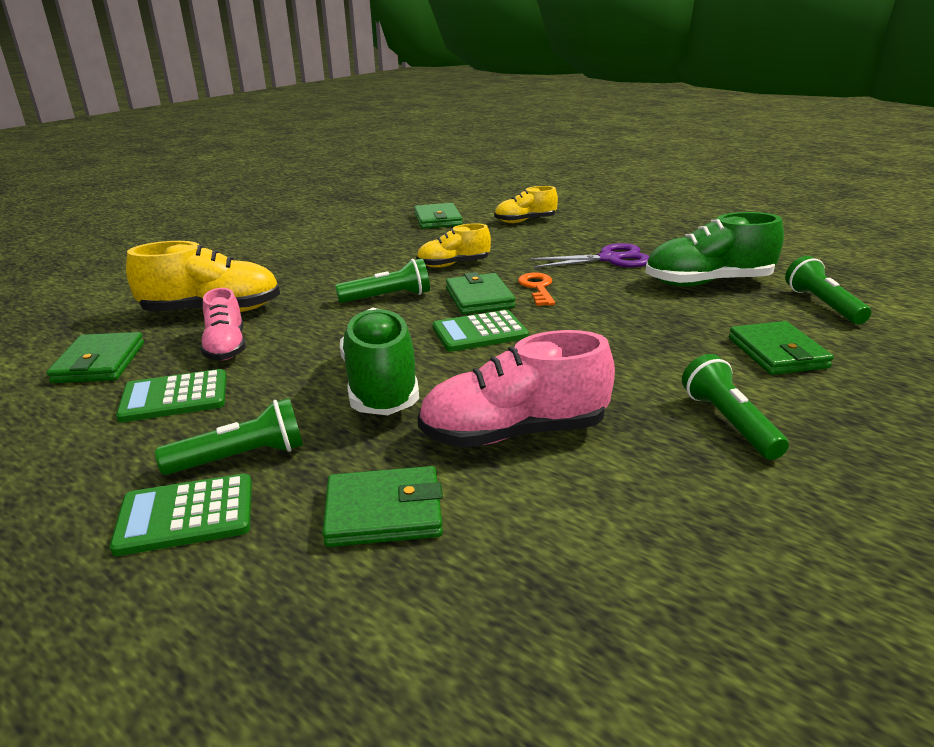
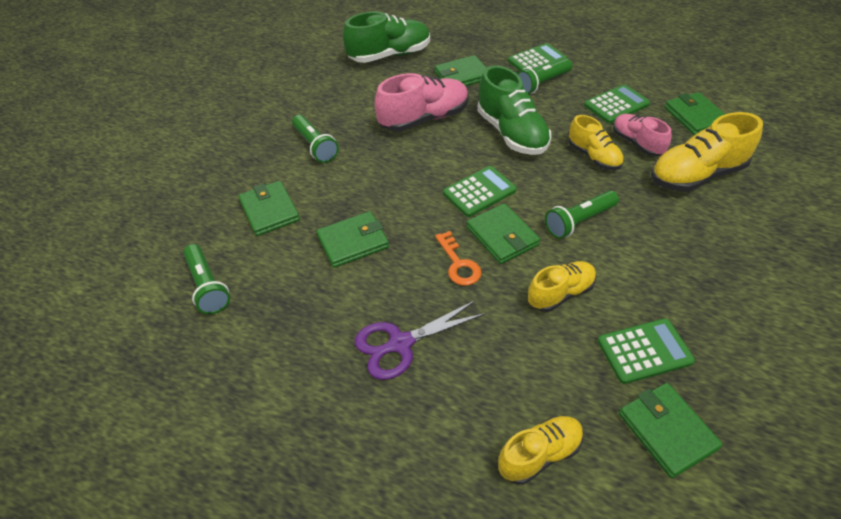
camera: 165 degrees right, 20 degrees up
green shoe [645,212,784,286] -> green shoe moved to [343,12,430,63]
none -> green wallet [317,211,389,268]
none -> yellow shoe [568,115,624,170]
none -> green calculator [598,318,695,384]

